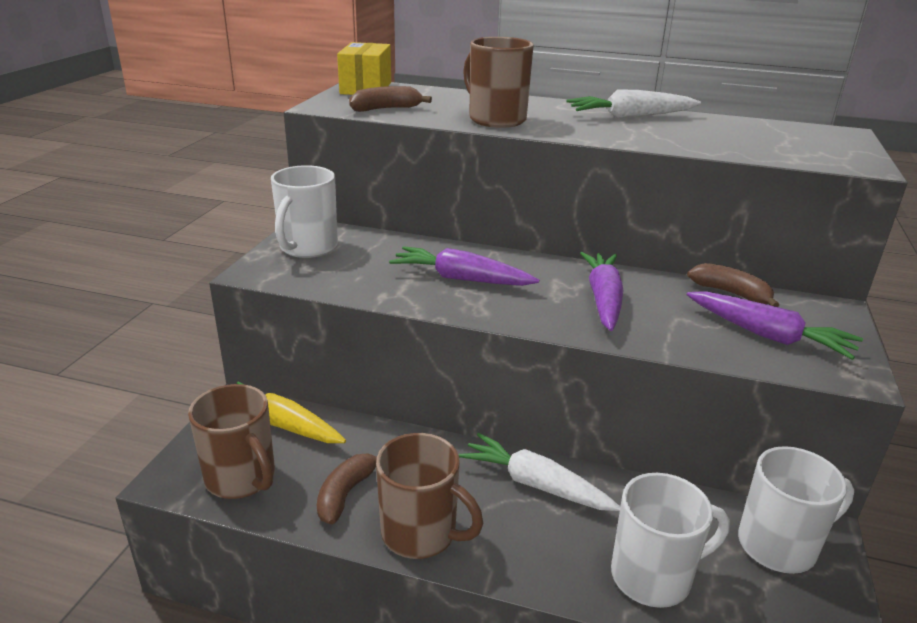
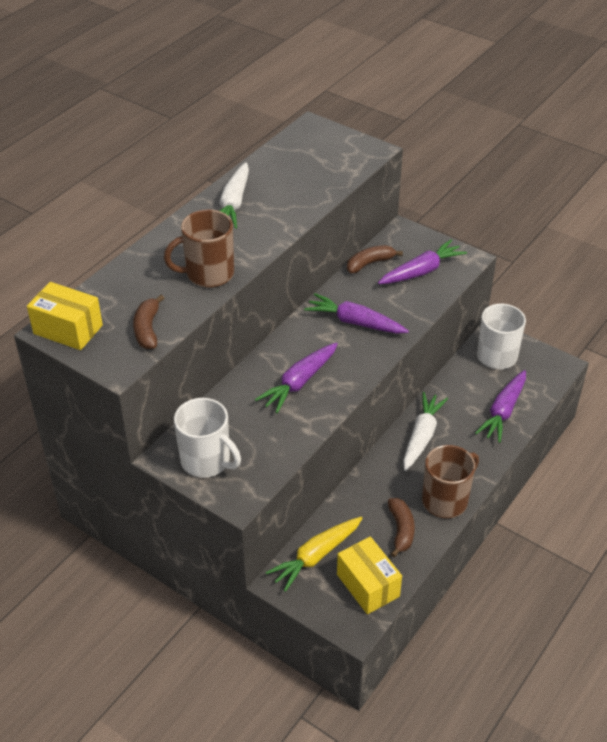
camera: 70 degrees left, 15 degrees up
brown mug [188,384,275,499] -> yellow box [337,537,402,614]
brown banana [317,453,377,525] -> brown banana turned 135 degrees counterclockwise [388,498,415,557]
white carrot [459,433,620,511] -> white carrot turned 150 degrees clockwise [403,392,448,471]
white mug [611,473,730,608] -> purple carrot [475,370,526,443]

